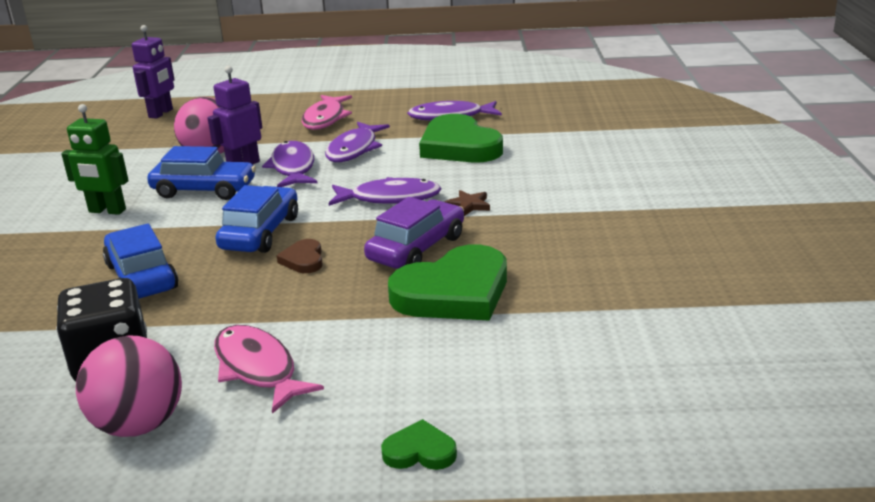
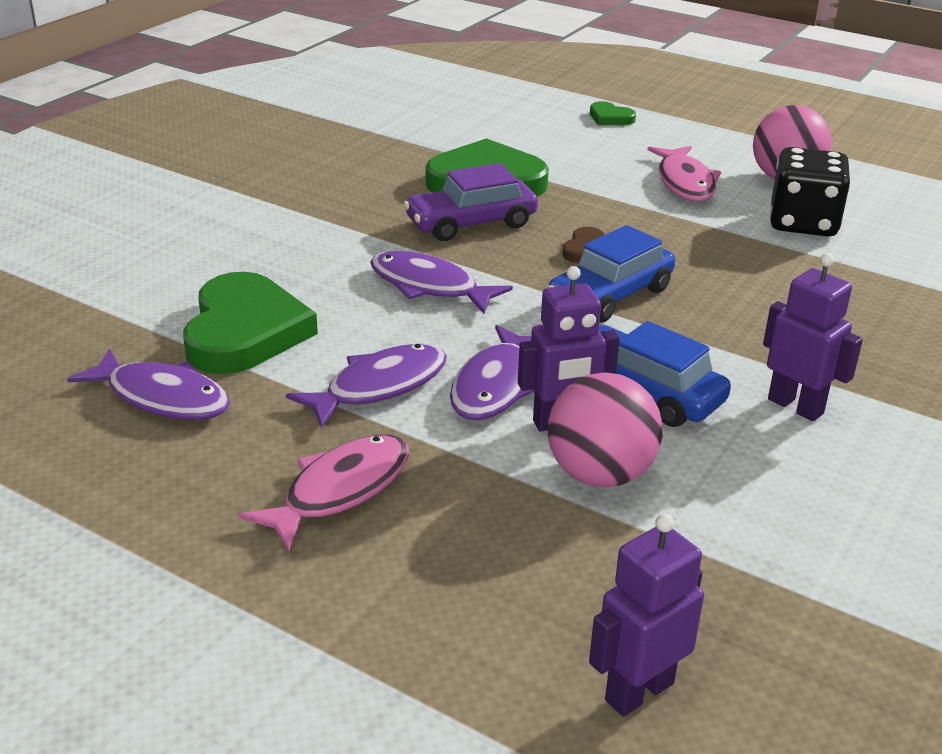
camera: 150 degrees left, 5 degrees up
green robot [61,104,129,215] -> purple robot [763,253,863,421]
blue car [103,224,178,299] -> none
brown star [444,190,490,216] -> none

